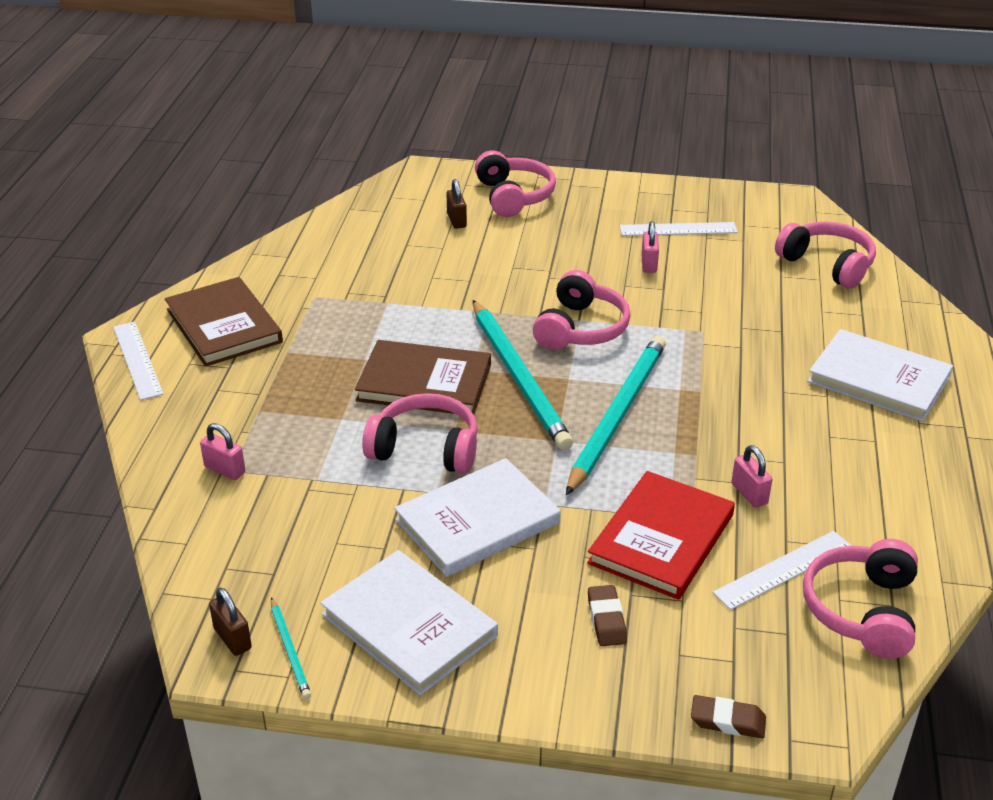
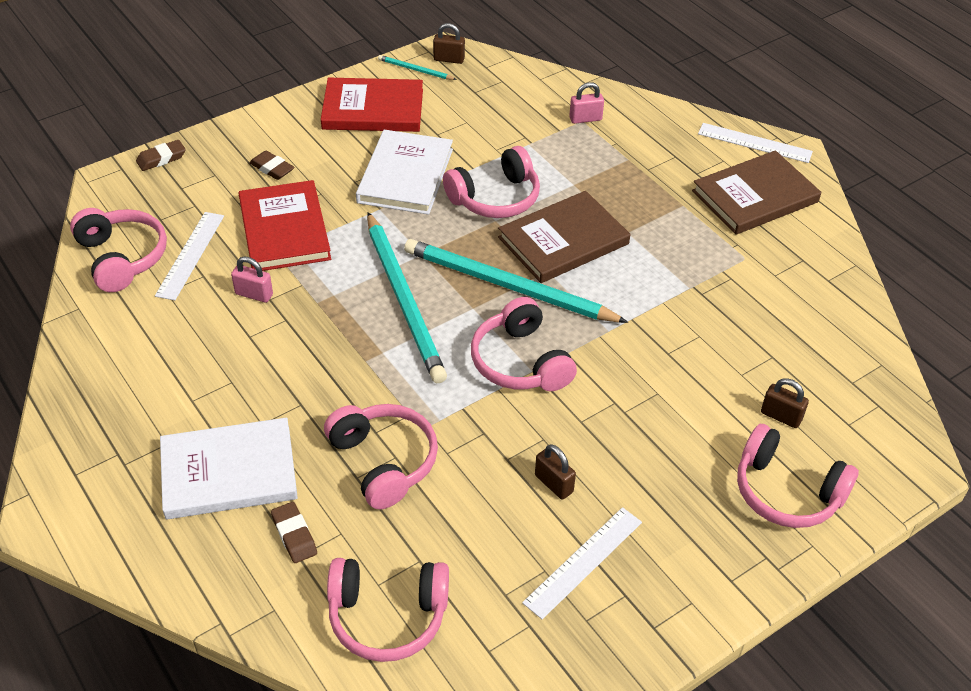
camera: 135 degrees right, 10 degrees up
brown book [165,277,283,367] -> brown book turned 45 degrees counterclockwise [692,150,821,235]
white book [320,550,498,696] -> red book [321,78,423,132]
pink padlock [641,221,659,273] -> brown padlock [535,444,576,500]
none -> brown eraser [271,502,317,563]
none -> pink headphones [324,404,438,509]

